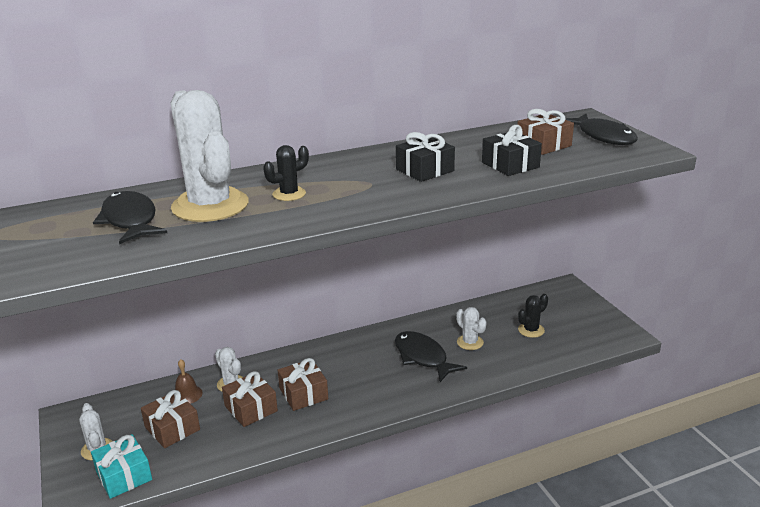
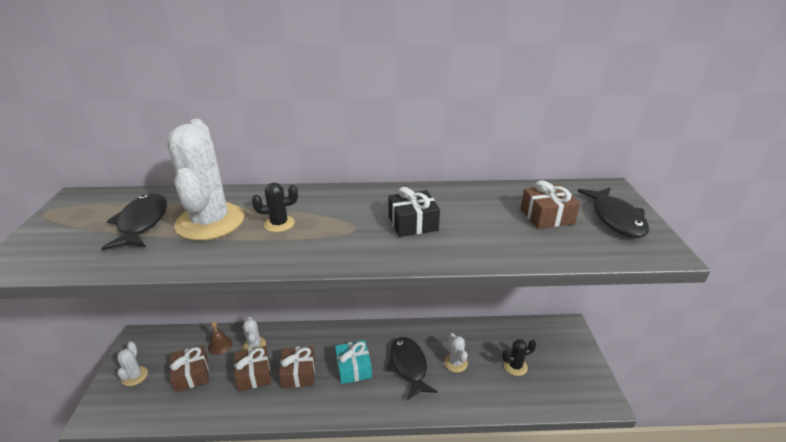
camera: 20 degrees right, 5 degrees up
turquoise gift [91,434,152,499] -> turquoise gift moved to [335,340,372,384]
black gift [482,125,542,176] -> none

